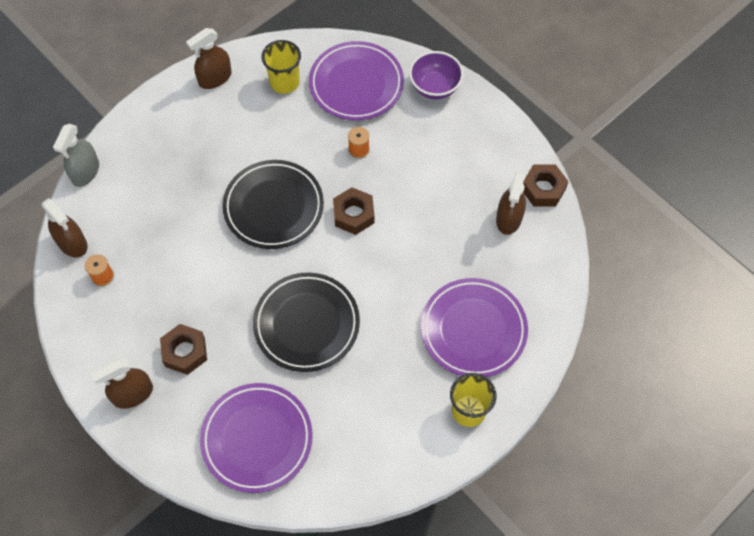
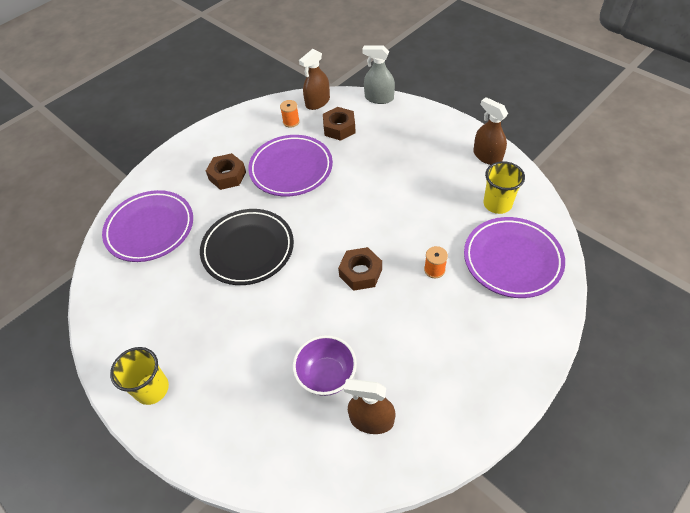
camera: 90 degrees right, 10 degrees down
brown spray bottle [91,359,153,409] -> none
black plate [222,160,324,249] -> none
purple bowl [409,51,464,99] -> purple bowl moved to [293,335,357,396]
purple plate [421,278,528,377] -> purple plate moved to [248,135,333,196]
brown nut [523,164,569,206] -> brown nut moved to [323,107,356,141]

